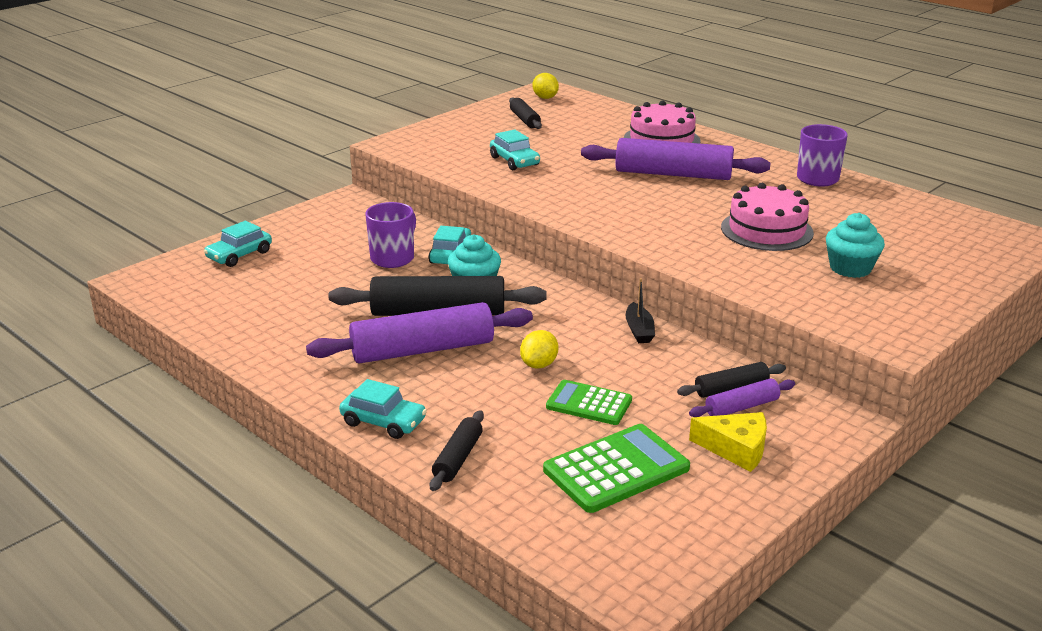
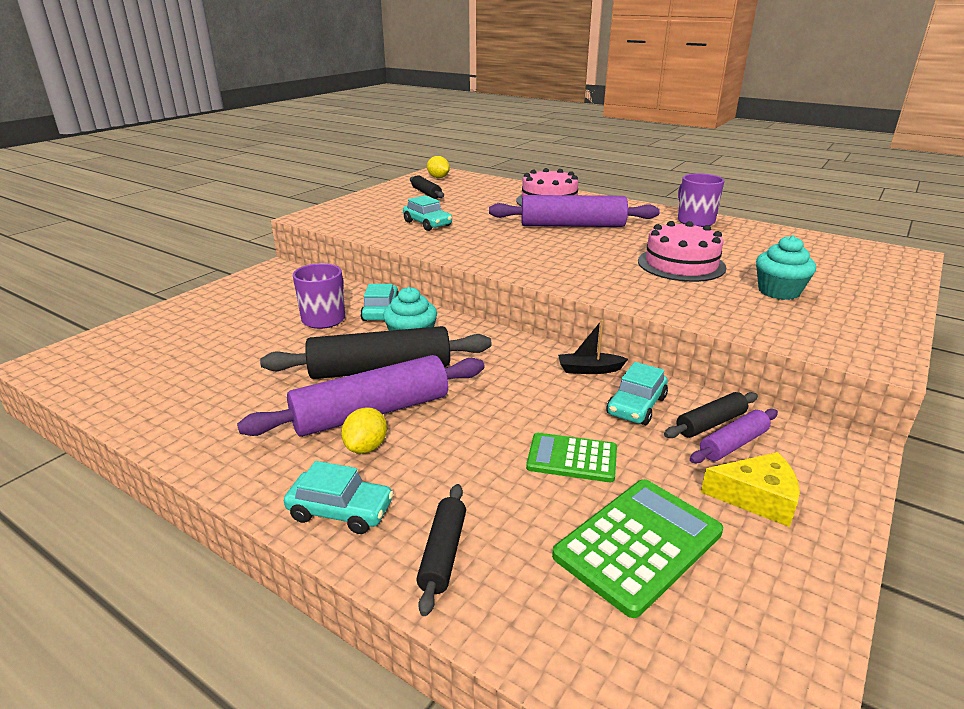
camera: 10 degrees left, 0 degrees up
turquoise car [204,221,272,267] -> turquoise car moved to [606,362,668,425]
yellow lemon [520,330,558,369] -> yellow lemon moved to [341,407,387,454]
black boat [625,278,655,343] -> black boat turned 105 degrees clockwise [558,320,628,374]

